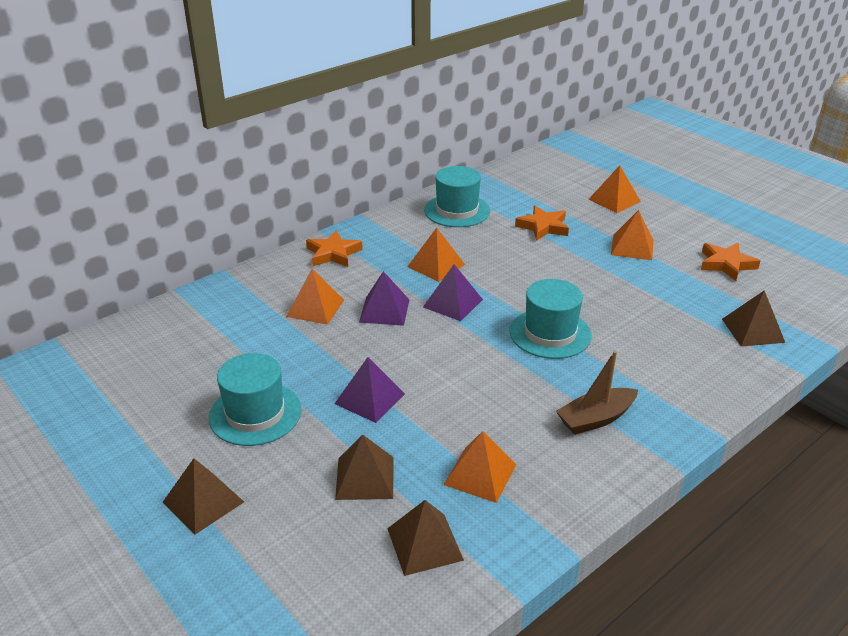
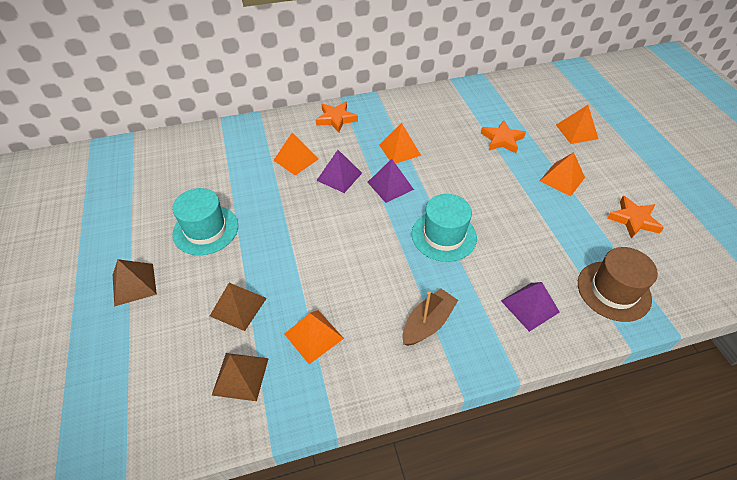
camera: 25 degrees right, 15 degrees up
purple pyramid [334,357,405,423] -> purple pyramid moved to [501,282,560,332]
turquoise hat [424,166,490,227] -> none
brown boat [556,351,638,435] -> brown boat turned 135 degrees clockwise [403,289,458,346]
brown pyramid [722,291,785,347] -> brown hat [578,247,658,322]

